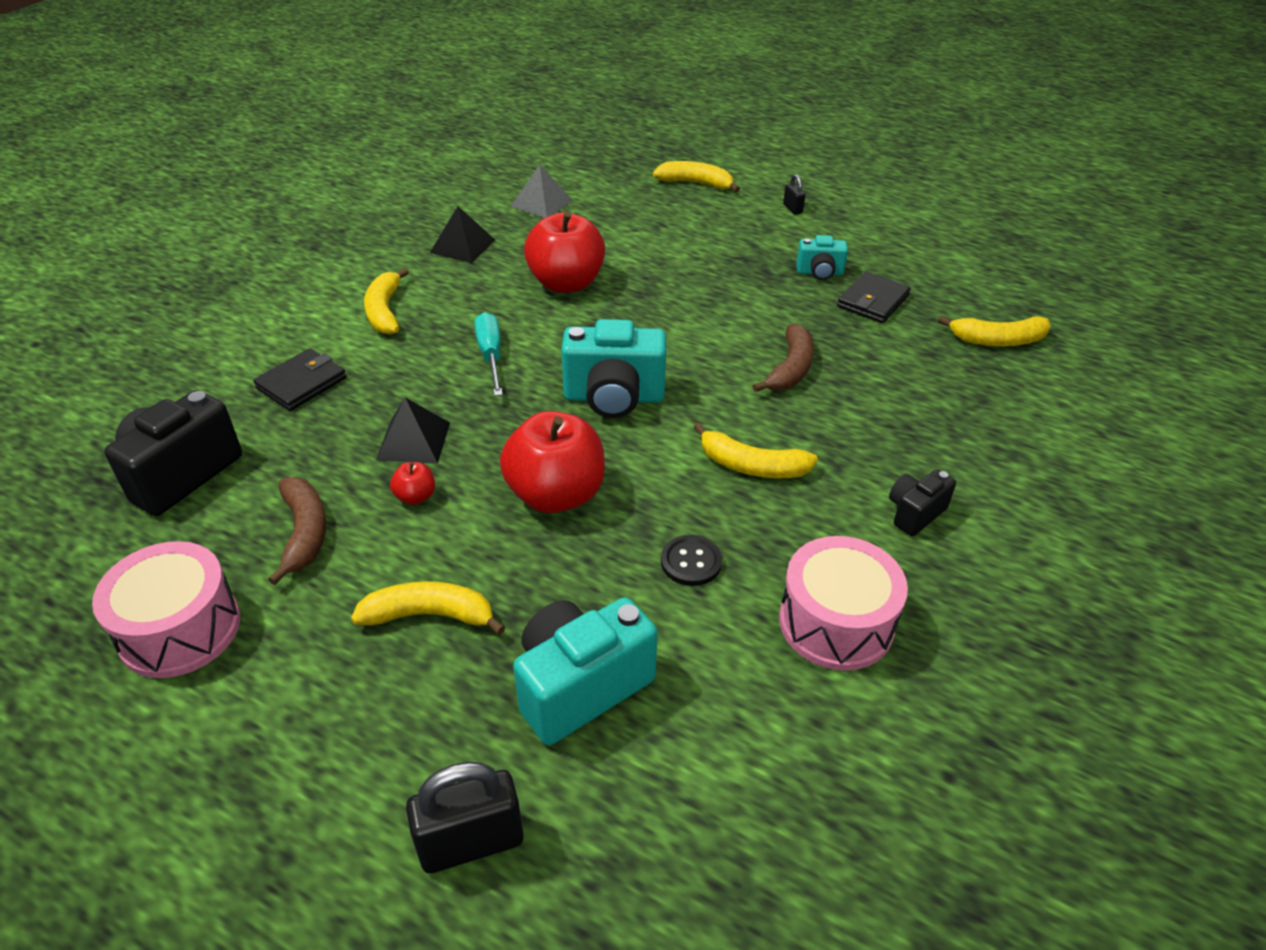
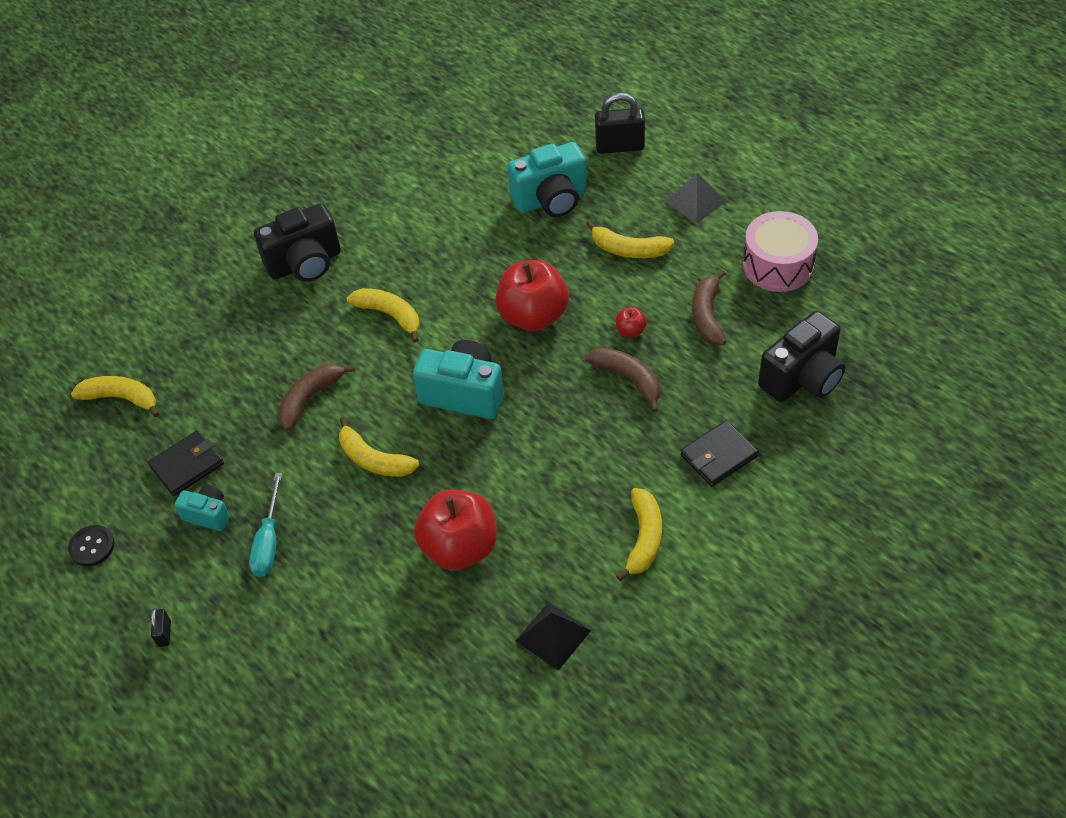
camera: 160 degrees left, 10 degrees up
black pyramid [376,398,450,464] -> brown banana [585,347,660,413]
turquoise screwdriver [475,312,503,396] -> turquoise screwdriver moved to [249,473,282,577]
grey pyramid [511,165,573,218] -> grey pyramid moved to [665,172,726,224]
yellow banana [653,161,740,192] -> yellow banana moved to [339,417,419,477]
black button [661,535,722,586] -> black button moved to [68,525,115,567]
pink drum [779,536,908,671] -> none
black camera [889,469,956,536] -> black camera [254,203,341,282], size x1.83

